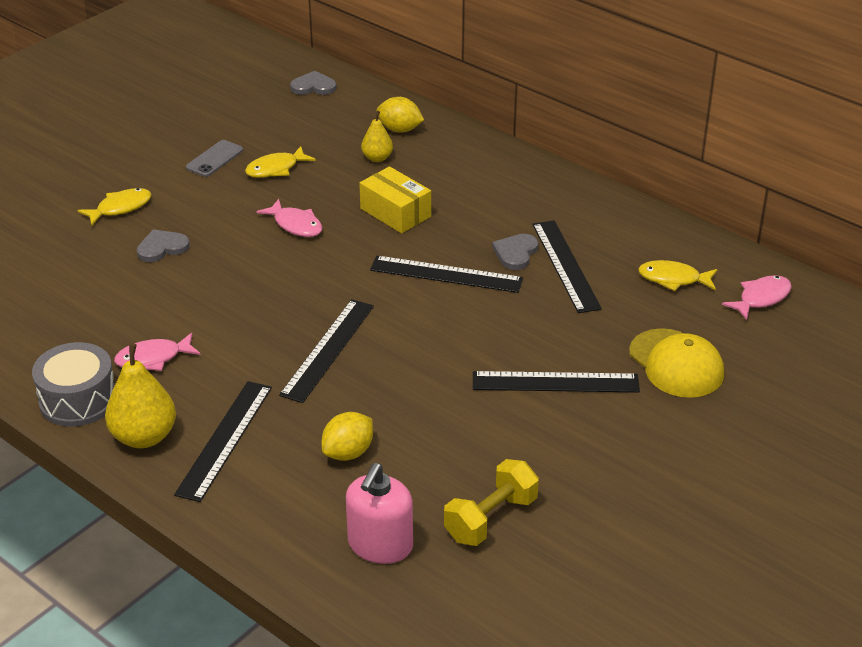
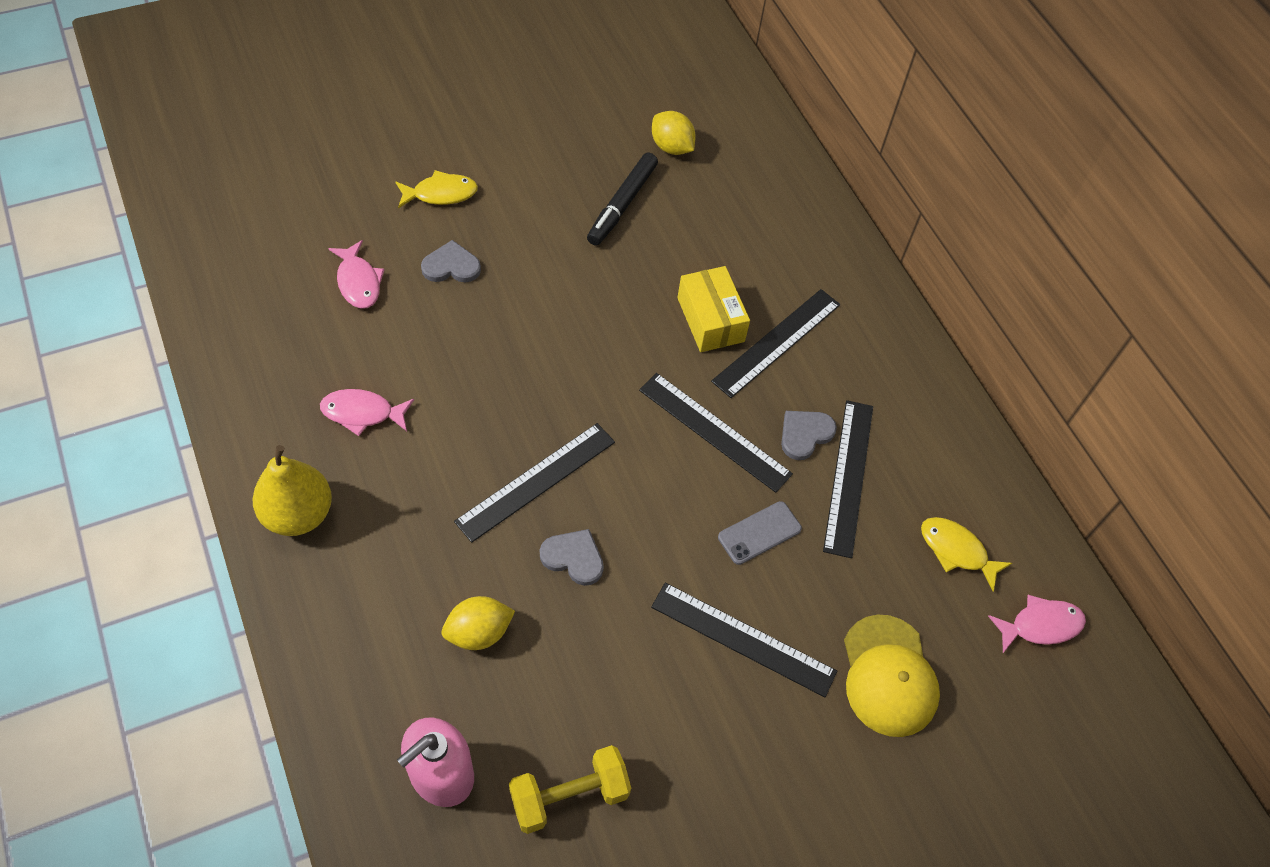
camera: 20 degrees right, 20 degrees up
grey drum [32,342,115,427] -> none
black ruler [174,381,272,502] -> black ruler moved to [711,289,840,398]
grey phone [186,140,243,177] -> grey phone moved to [718,501,802,565]
yellow fish [245,146,316,178] -> black marker [587,152,658,245]
pink fish [257,199,323,237] -> pink fish moved to [328,240,385,309]
grey heart [290,71,337,95] -> grey heart moved to [540,529,604,586]
yellow pear [361,111,393,162] -> none
yellow lemon [377,97,424,133] -> yellow lemon moved to [652,111,696,155]

